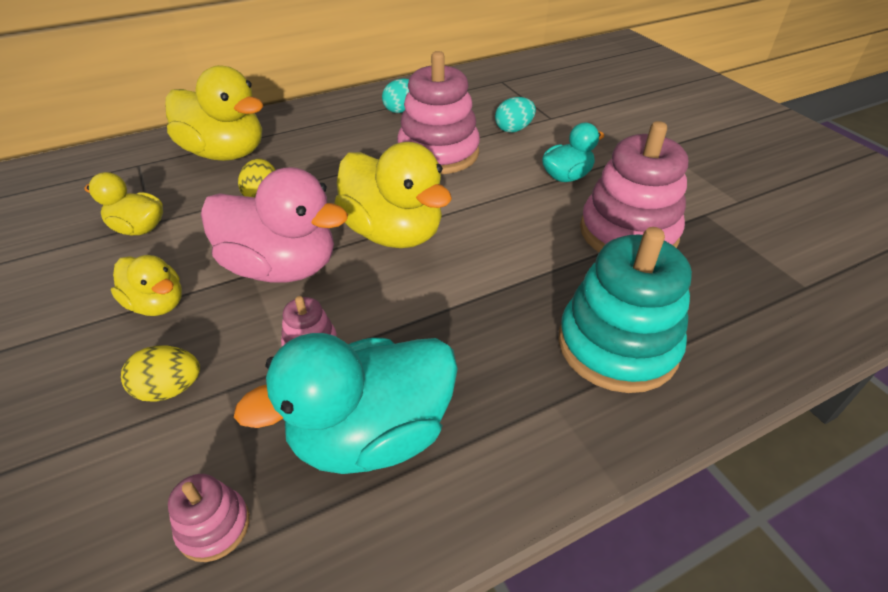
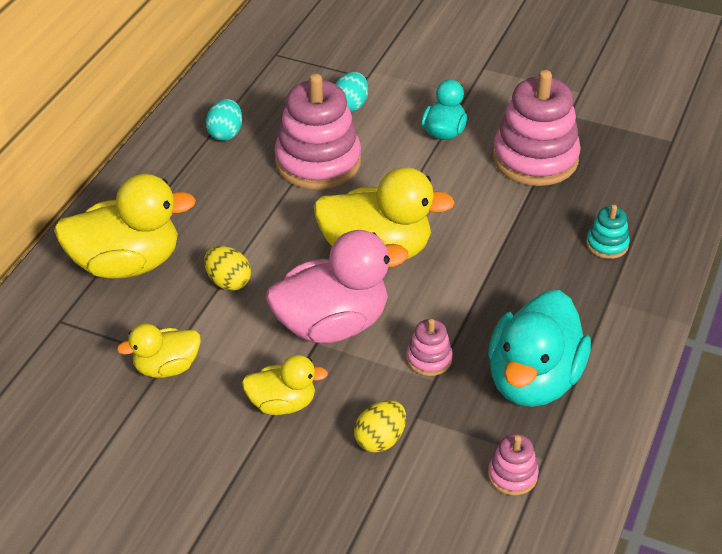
camera: 40 degrees left, 0 degrees up
turquoise stacking toy [558,227,692,393] -> turquoise stacking toy [586,205,630,259], size x0.46

